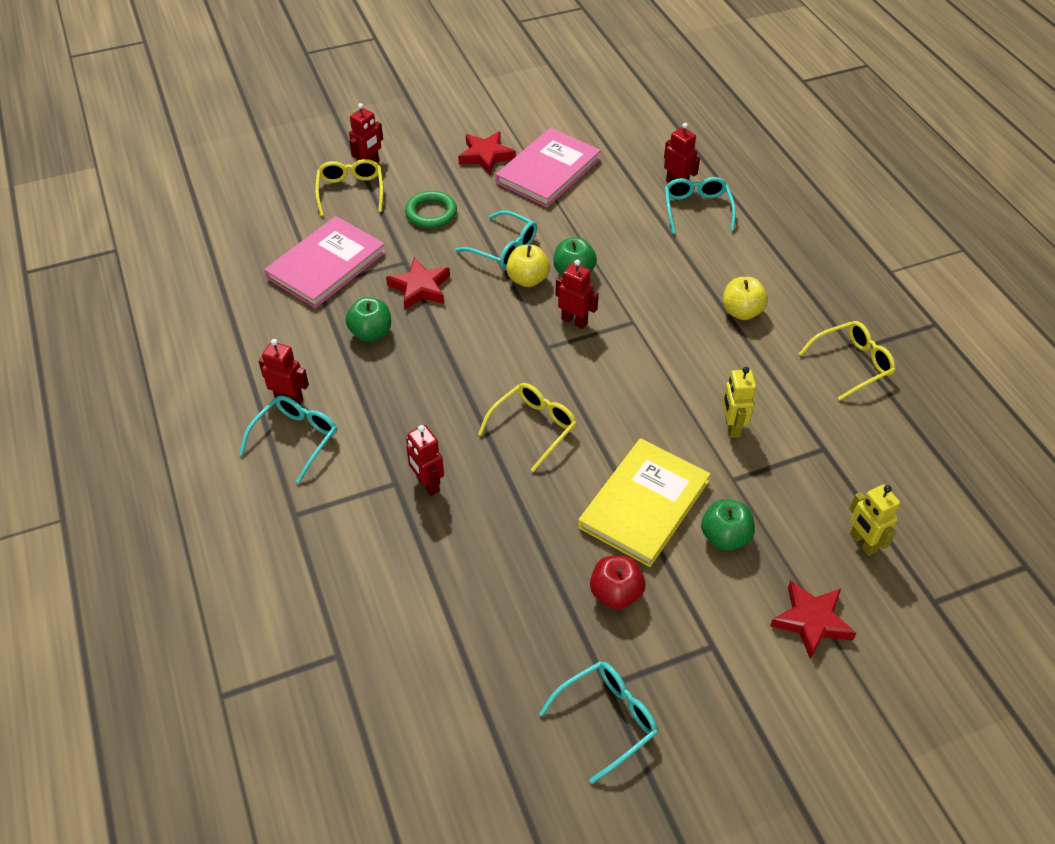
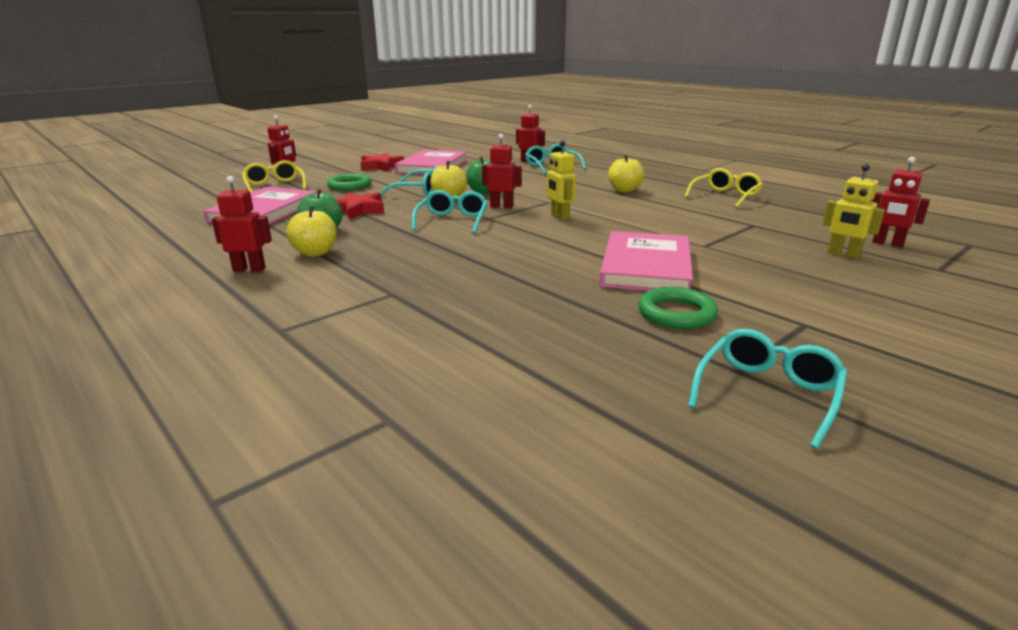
camera: 20 degrees left, 25 degrees down
turquoise glasses [239,395,337,483] -> turquoise glasses moved to [412,190,488,233]
red robot [406,425,444,496] -> red robot moved to [871,157,930,248]
yellow glasses [478,383,577,472] -> none
yellow book [578,438,710,567] -> pink book [599,231,693,291]
red apple [590,555,646,609] -> green ring [638,287,718,329]
green apple [701,499,755,551] -> none
yellow robot [722,367,756,438] -> yellow robot moved to [547,140,576,221]
red star [770,580,857,660] -> none
none -> yellow apple [286,206,337,257]

